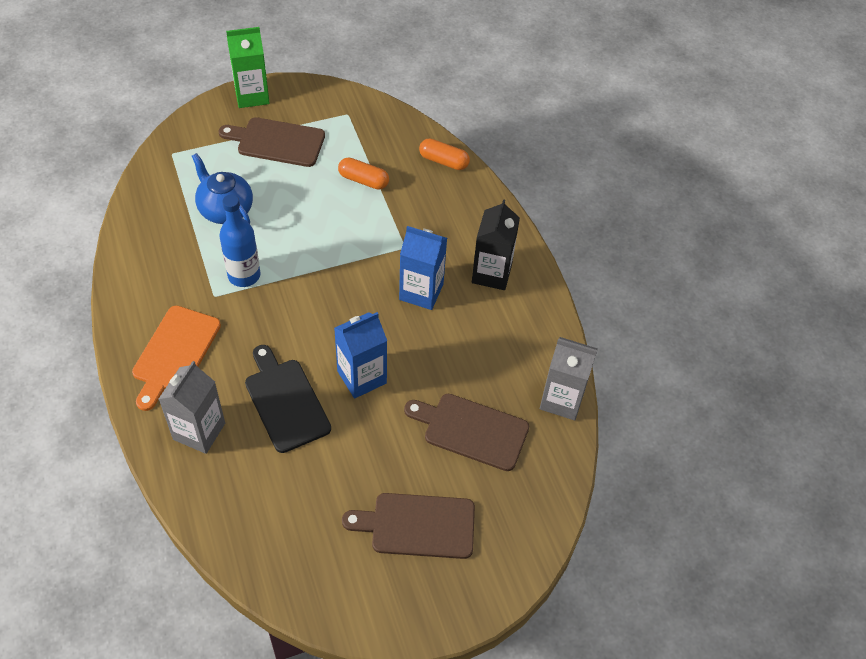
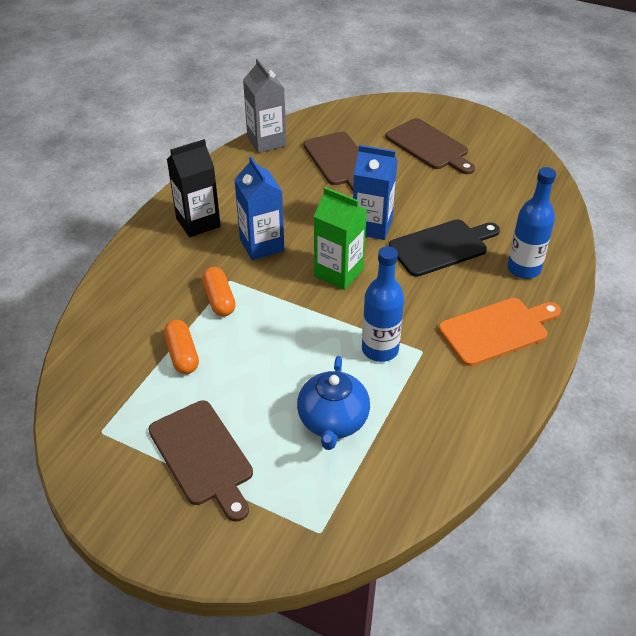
camera: 130 degrees left, 10 degrees down
grey carton [159,361,225,454] -> blue bottle [507,167,556,279]
green carton [226,27,270,108] -> green carton moved to [314,187,367,290]
black cutting board [245,345,331,453] -> black cutting board turned 135 degrees counterclockwise [389,219,500,277]
orange capsule [419,138,470,170] -> orange capsule moved to [202,267,236,316]

